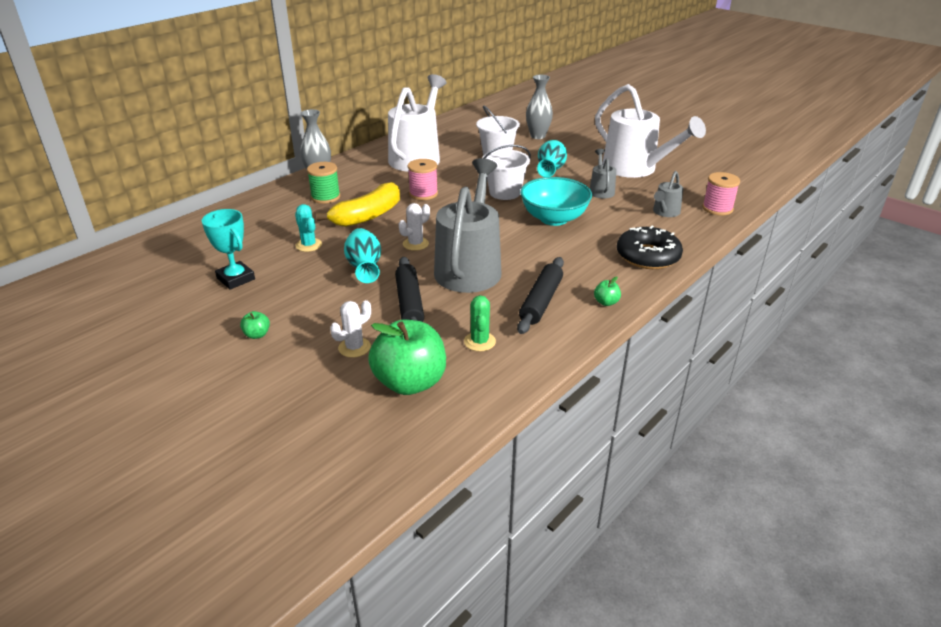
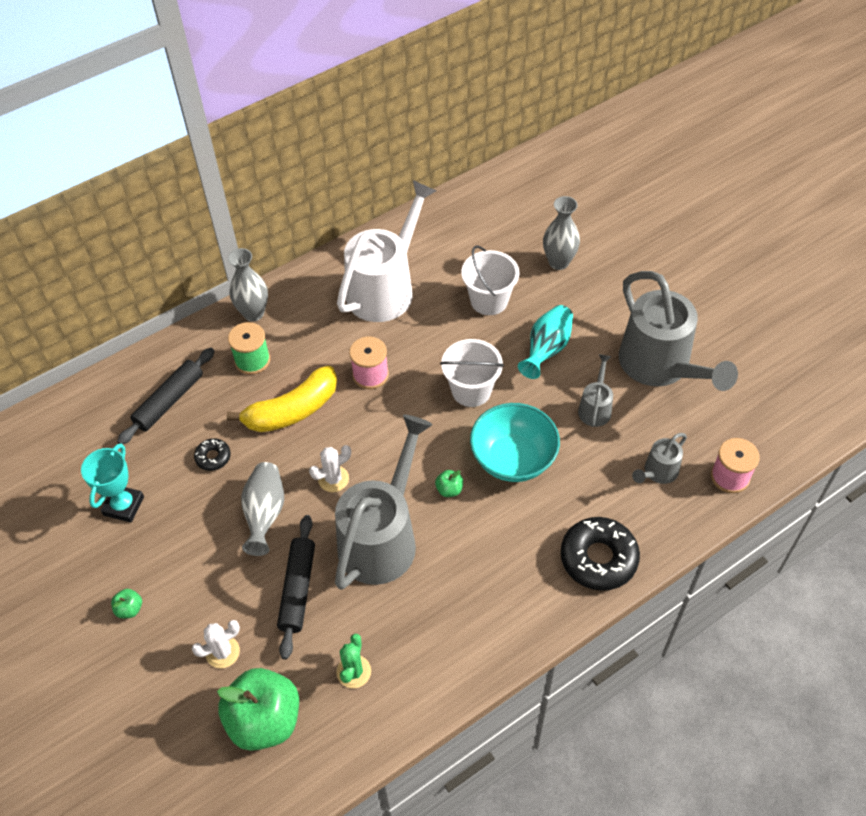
camera: 15 degrees right, 20 degrees up
turquoise trophy [202,209,255,290] -> turquoise trophy turned 45 degrees clockwise [81,444,144,523]
turquoise cactus [295,204,322,252] -> black donut [194,438,231,471]
turquoise vase [344,228,381,283] -> grey vase [241,462,284,556]
black rolling pin [517,257,564,334] -> black rolling pin moved to [117,348,215,444]
green apple [594,276,621,306] -> green apple moved to [435,470,463,497]
white watering can [595,84,706,178] -> grey watering can [619,271,738,391]

